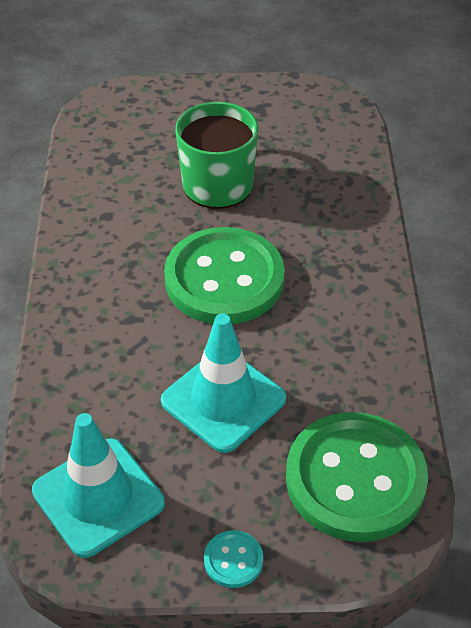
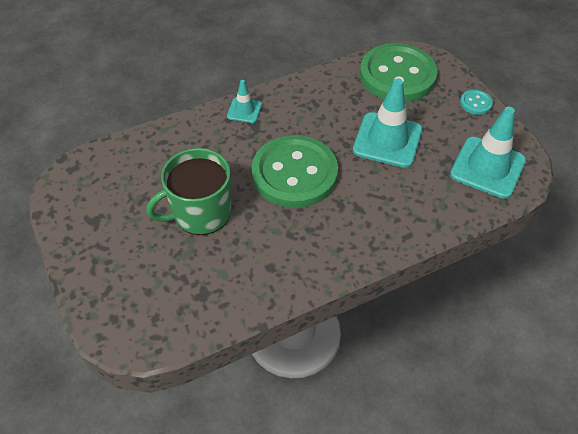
camera: 115 degrees left, 5 degrees up
none -> turquoise traffic cone [227,80,262,123]

